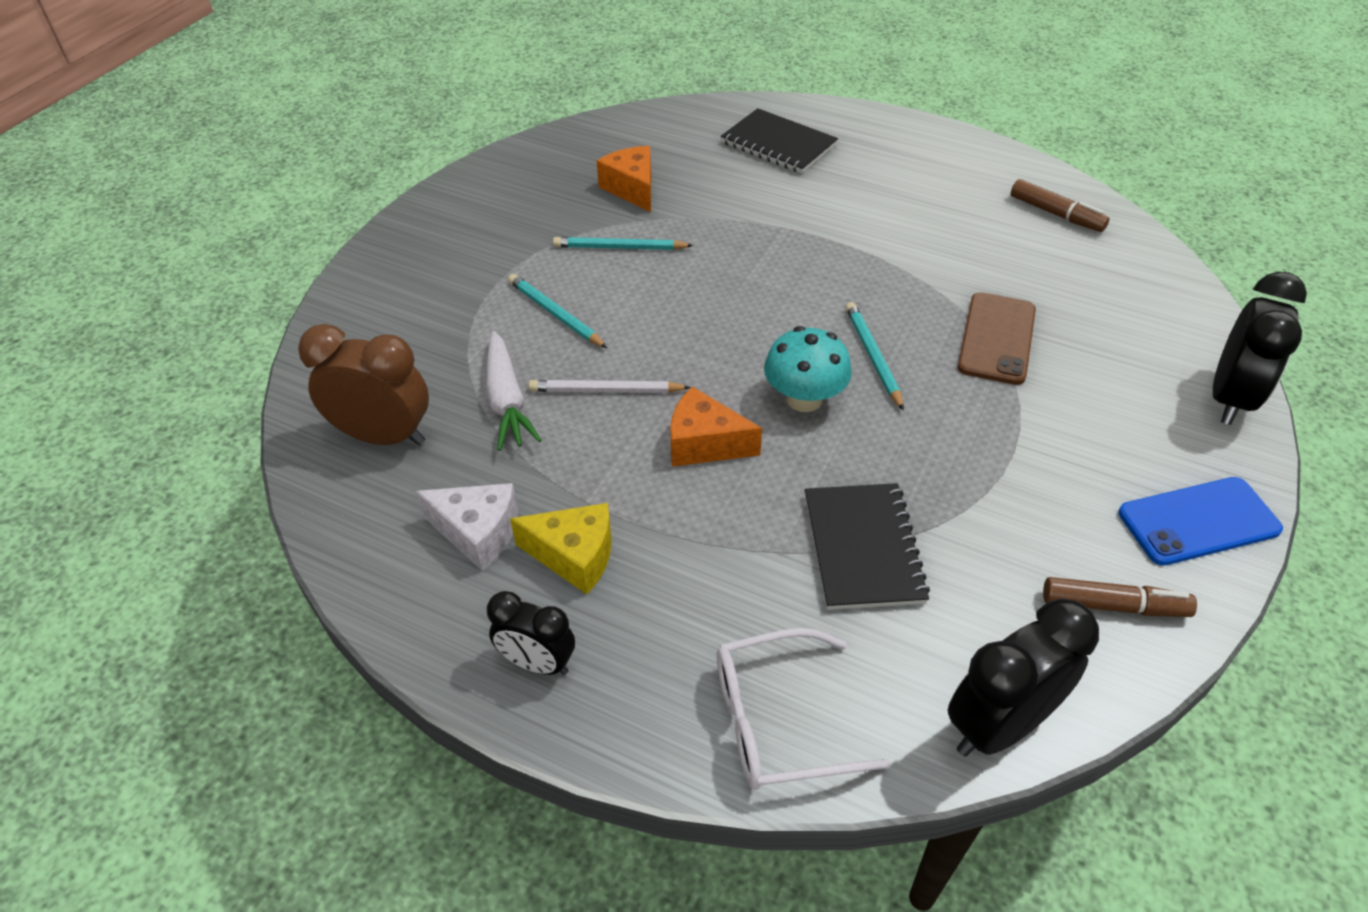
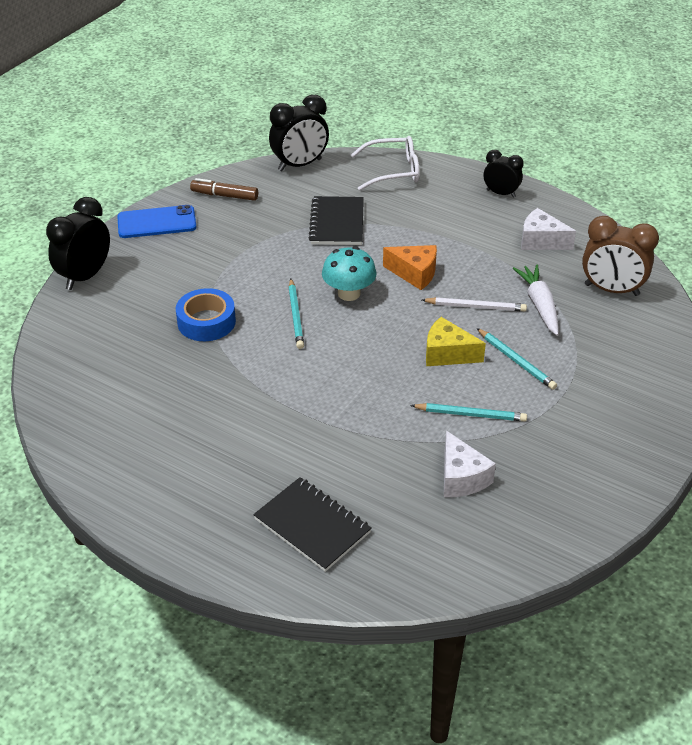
camera: 175 degrees left, 5 degrees down
yellow cheese [510,503,612,594] -> yellow cheese moved to [426,317,486,366]
orange cheese [597,146,651,212] -> white cheese [444,431,496,497]
brown phone [958,292,1036,385] -> blue tape [176,288,236,341]
brown marker [1011,179,1110,232] -> none

